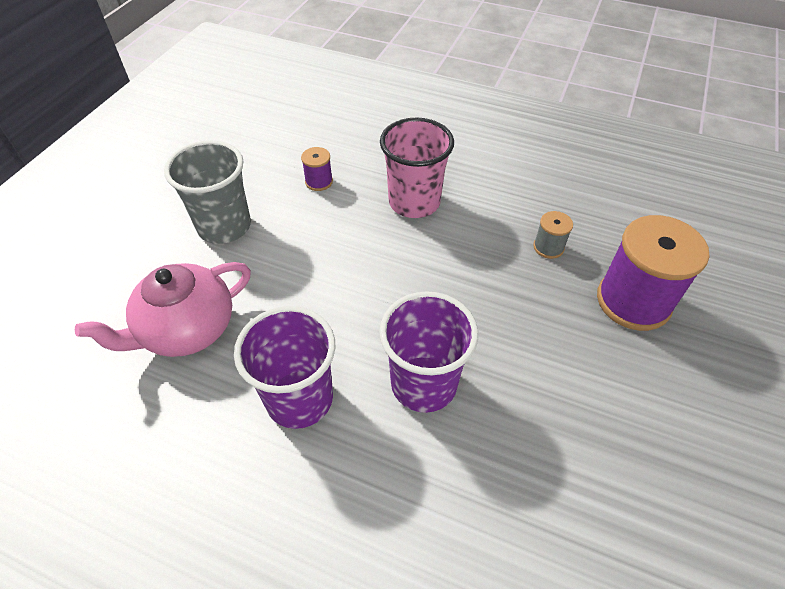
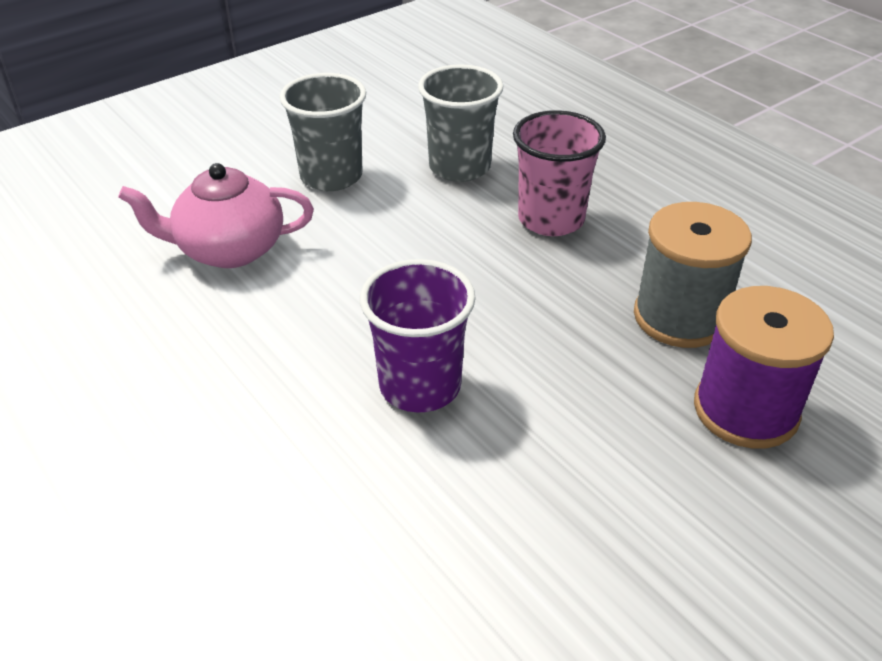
camera: 30 degrees right, 10 degrees down
purple cup [234,306,335,429] -> none
purple spool [301,147,333,191] -> grey cup [418,64,503,182]
grey spool [533,211,573,259] -> grey spool [634,202,752,348], size x2.20

